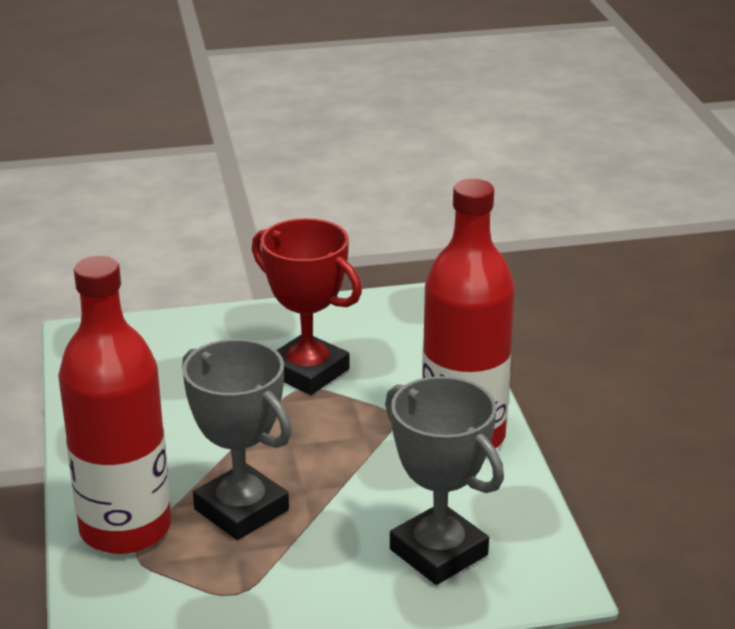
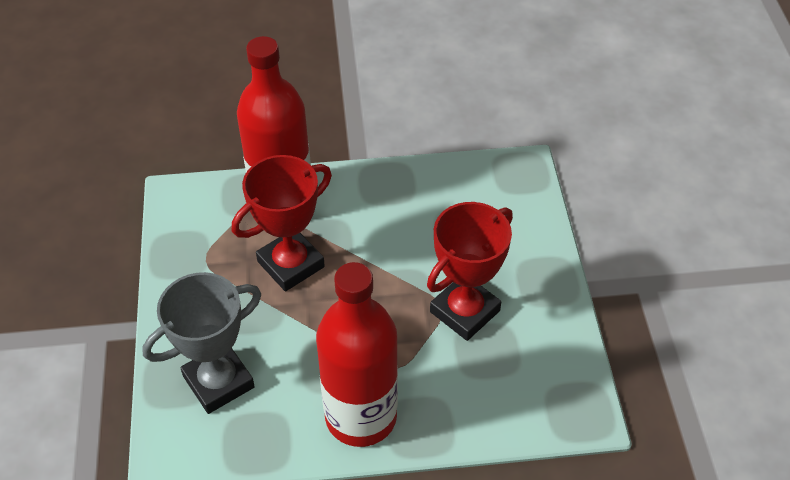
camera: 95 degrees right, 20 degrees up
grey trophy [182,339,292,540] -> red trophy [232,155,332,291]

